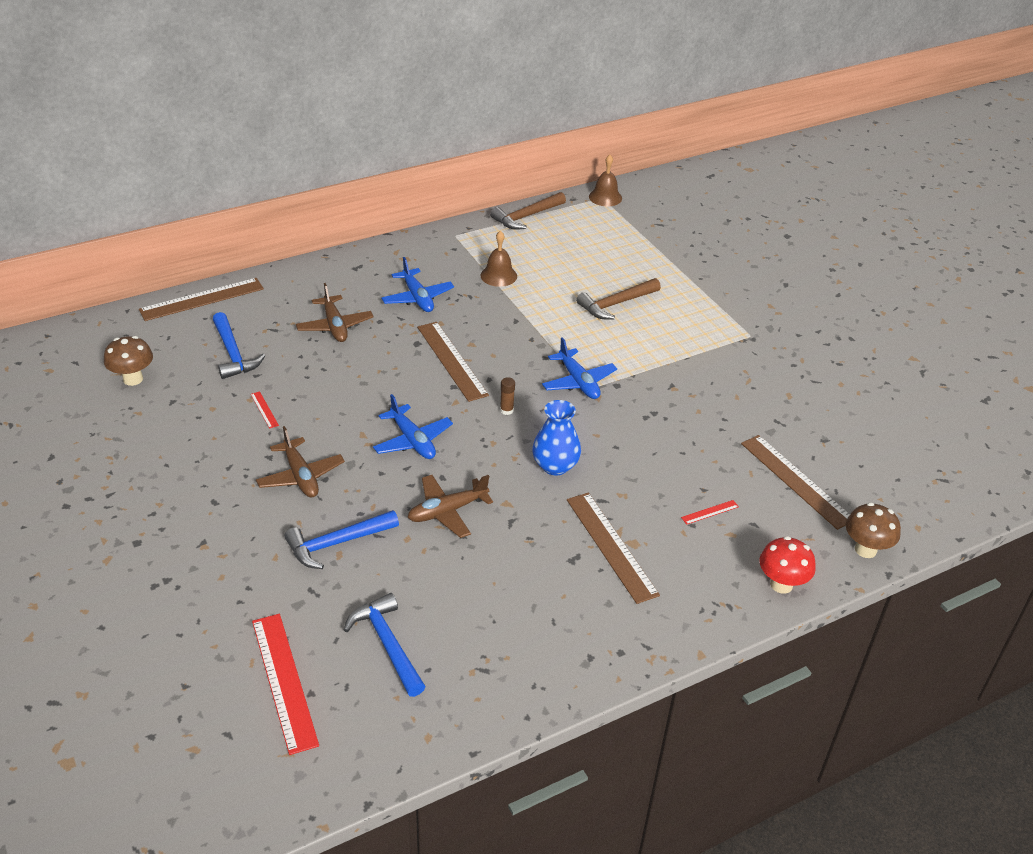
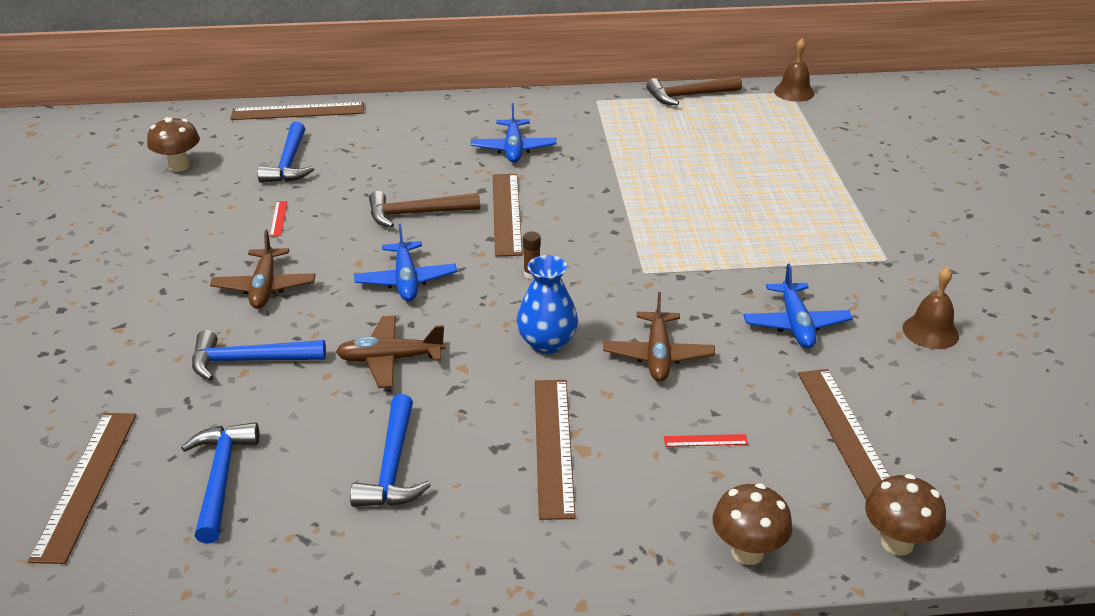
camera: 25 degrees right, 5 degrees down
red ruler [252,614,319,755] -> brown ruler [28,413,136,564]
brown plane [296,283,374,342] -> brown plane moved to [603,292,715,382]
brown bell [481,230,517,287] -> brown bell moved to [902,267,959,349]
blue plane [542,337,617,399] -> blue plane moved to [743,264,853,348]
brown hammer [576,278,661,319] -> brown hammer moved to [369,191,480,228]
red mushroom [759,536,816,594] -> brown mushroom [712,483,793,565]
none -> blue hammer [350,394,431,507]

